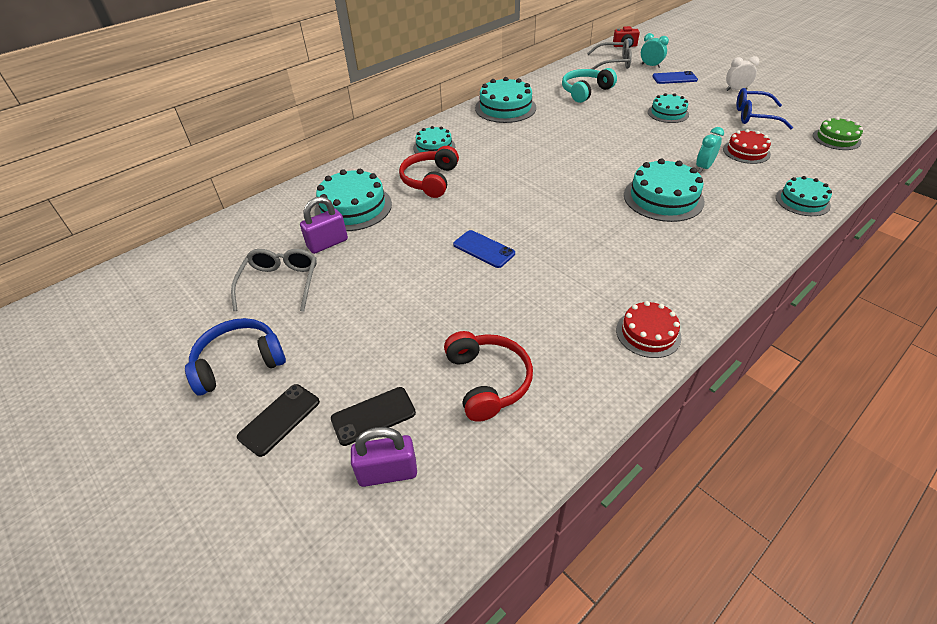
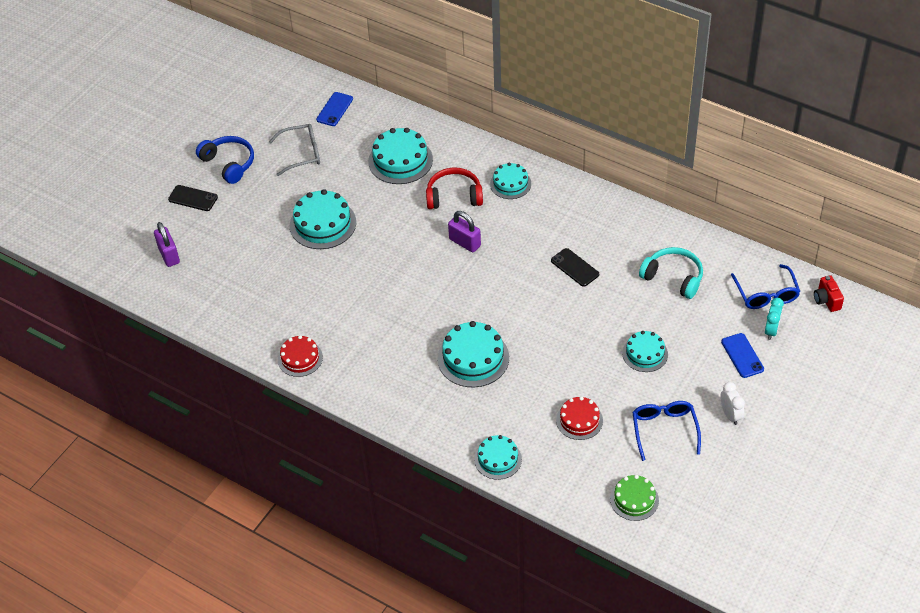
camera: 75 degrees right, 5 degrees up
purple padlock [300,196,348,254] -> purple padlock moved to [448,211,481,252]
black phone [331,387,416,446] -> black phone moved to [551,248,599,287]
red headphones [444,331,533,422] -> none
blue phone [453,230,515,268] -> blue phone moved to [316,92,353,126]
turquoise cake [475,77,537,123] -> turquoise cake moved to [290,189,356,249]
grey glasses [587,39,632,70] -> blue glasses [731,264,800,309]
turquoise clock [696,127,724,173] -> none

